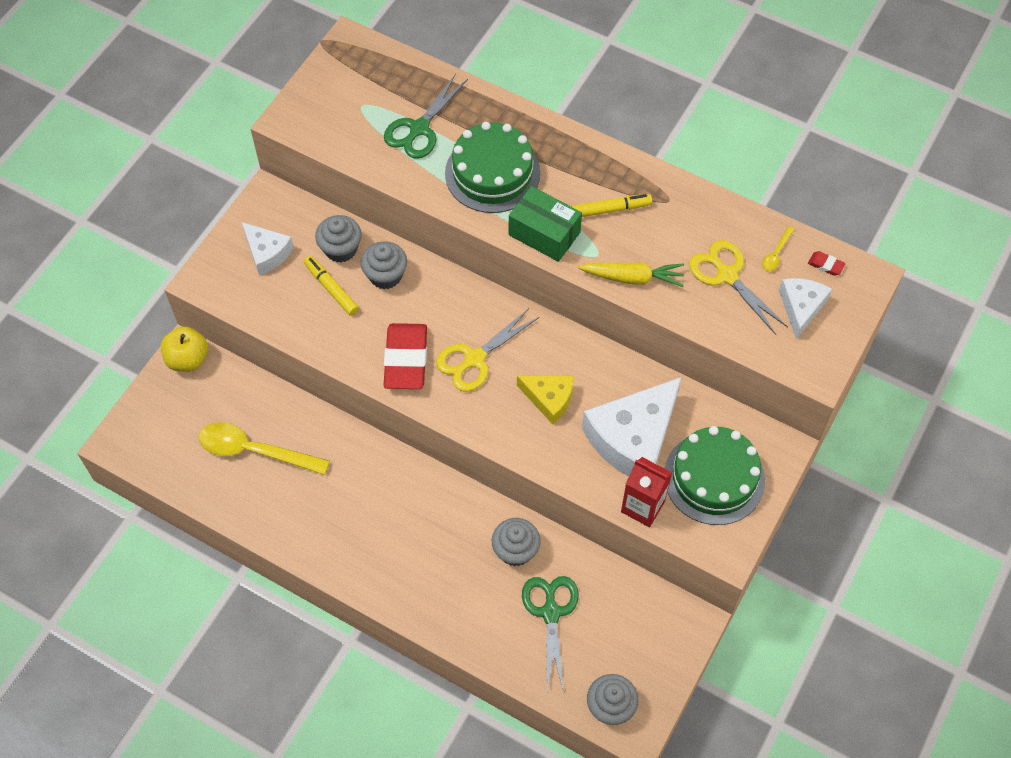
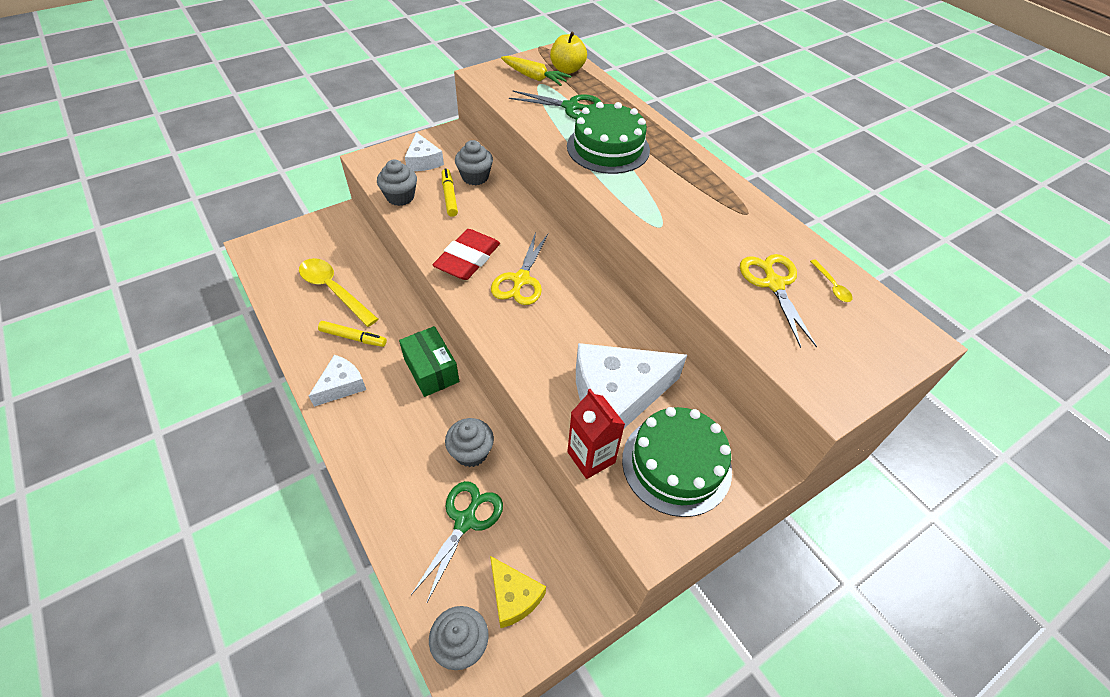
camera: 25 degrees right, 10 degrees down
yellow apple [161,327,208,372] -> yellow apple moved to [550,31,587,74]
grey cupcake [361,241,407,289] -> grey cupcake moved to [377,159,417,206]
green scissors [384,74,468,159] -> green scissors turned 135 degrees counterclockwise [509,90,601,119]
yellow scissors [436,308,539,392] -> yellow scissors turned 60 degrees counterclockwise [491,232,549,305]
green box [509,186,582,262] -> green box moved to [399,326,459,397]
yellow cheese [517,376,574,424] -> yellow cheese moved to [490,556,546,628]
yellow marker [571,194,652,217] -> yellow marker moved to [318,321,387,347]
yellow carrot [578,262,684,287] -> yellow carrot moved to [501,56,571,86]
yellow spoon [762,226,795,271] -> yellow spoon turned 75 degrees counterclockwise [810,259,852,302]
white cheese [779,278,832,339] -> white cheese moved to [309,355,366,407]
red eraser [808,251,846,276] -> none

